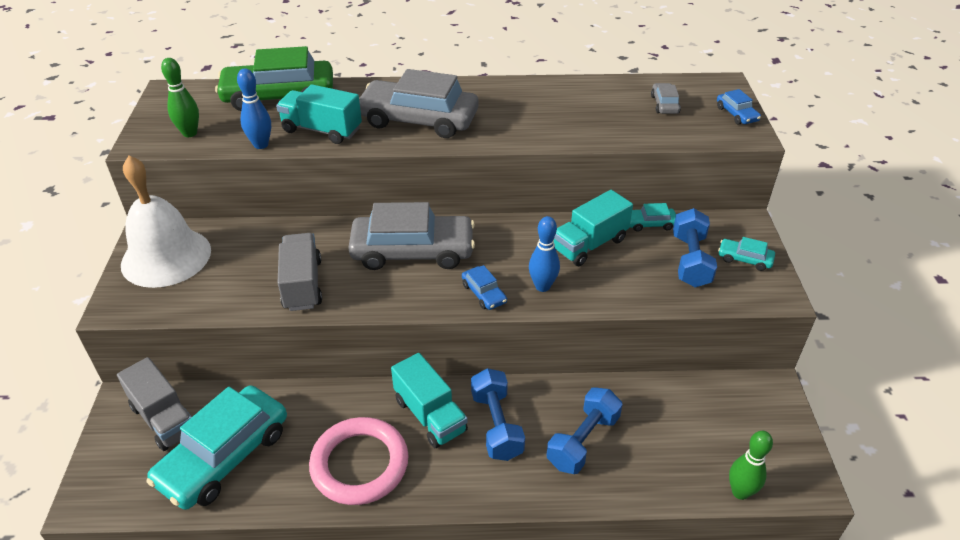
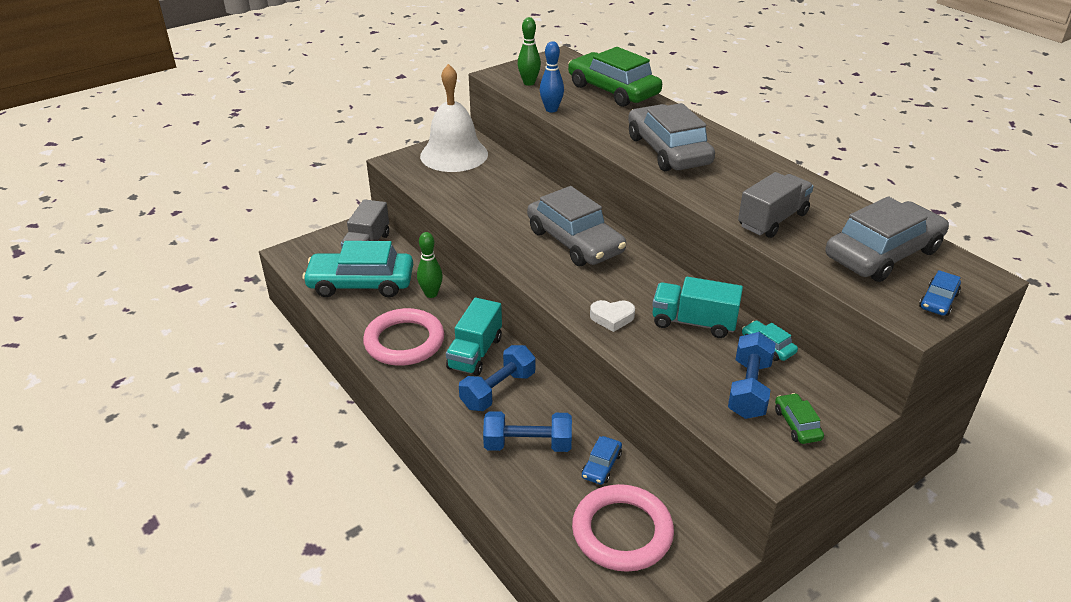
camera: 55 degrees right, 5 degrees down
turquoise truck [276,84,362,144] -> none
grey truck [278,233,322,311] -> grey truck moved to [738,172,814,238]
blue car [462,265,507,310] -> blue car moved to [582,436,622,485]
blue bowling pin [529,216,560,292] -> white heart [590,300,635,332]
grey car [651,83,681,114] -> grey car [826,196,949,282], size x2.31
blue dumbbell [673,208,717,287] -> blue dumbbell turned 45 degrees counterclockwise [728,332,776,419]
turquoise car [718,237,775,271] -> green car [775,393,824,444]
green bowling pin [729,431,773,500] -> green bowling pin moved to [417,232,443,298]
none -> pink ring [572,484,674,572]

